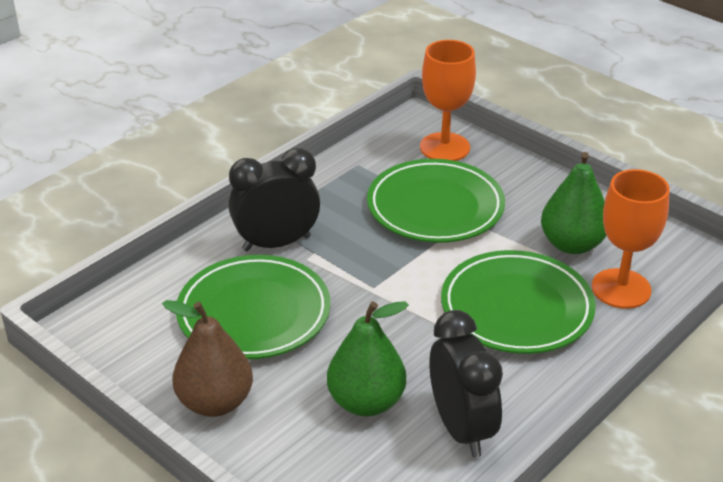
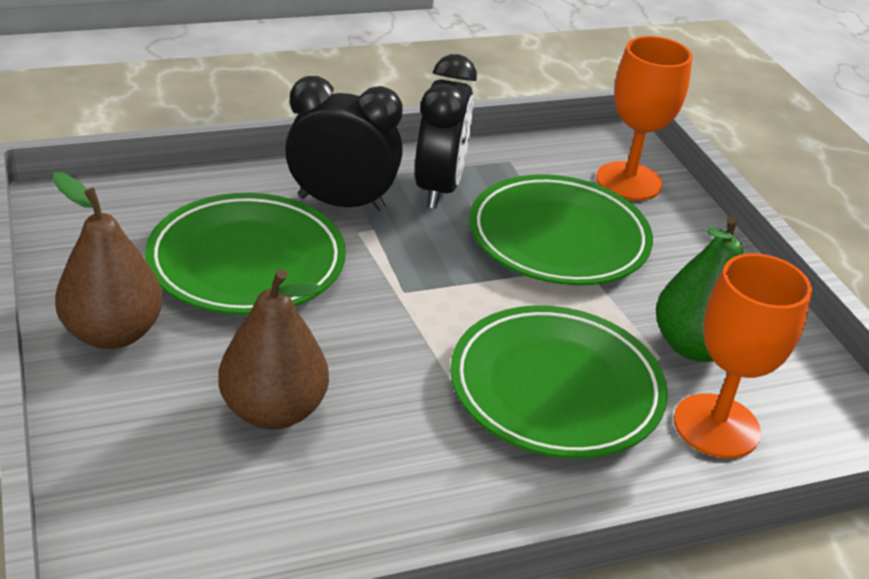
camera: 25 degrees right, 0 degrees up
green pear [327,301,409,416] -> brown pear [218,269,329,429]
black clock [430,310,503,457] -> black clock moved to [415,54,477,209]

